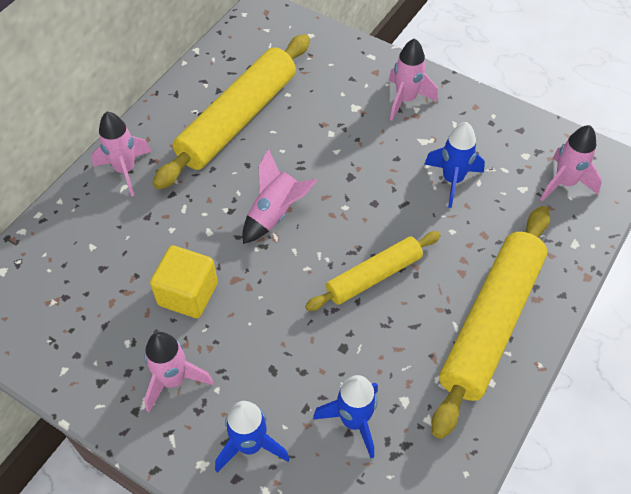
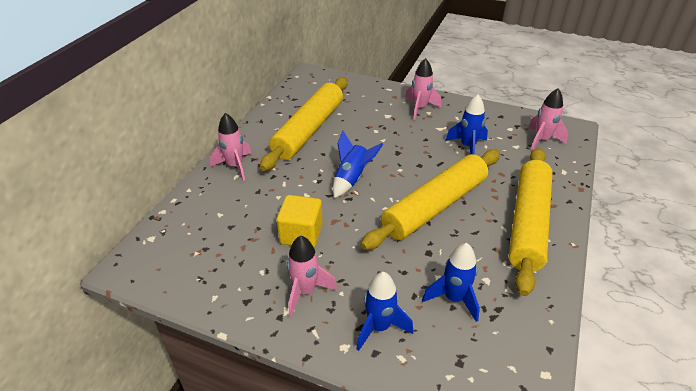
camera: 10 degrees left, 15 degrees down
pink rocket [243,148,318,244] -> blue rocket [333,131,383,198]
yellow rolling pin [305,231,441,311] -> yellow rolling pin [361,149,500,250], size x1.71

